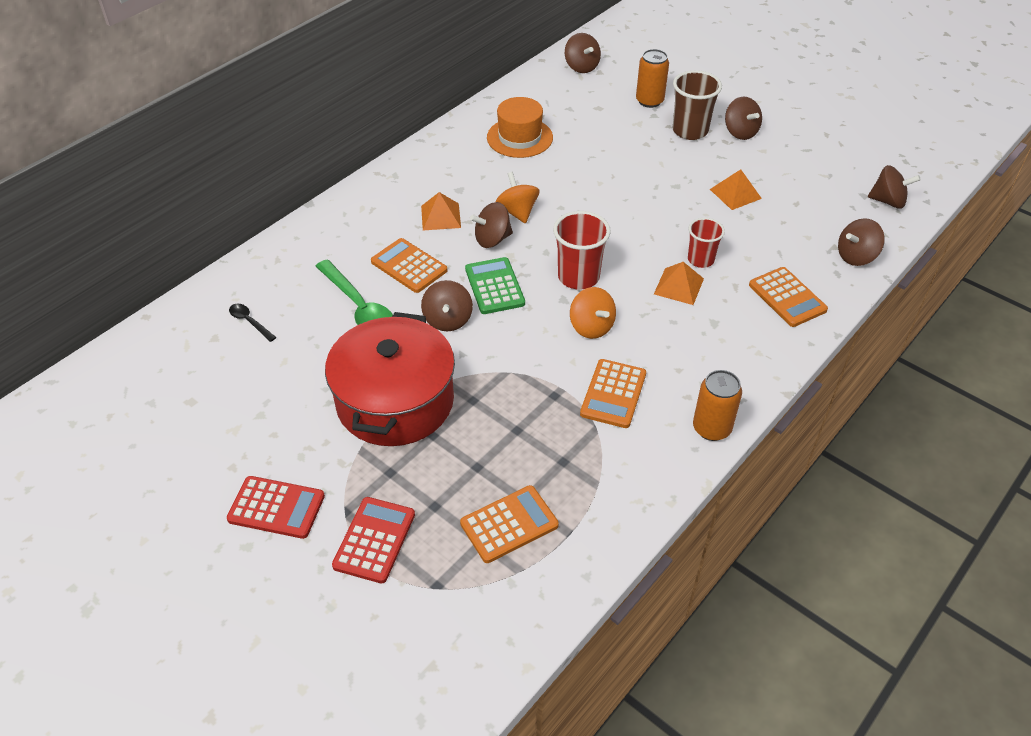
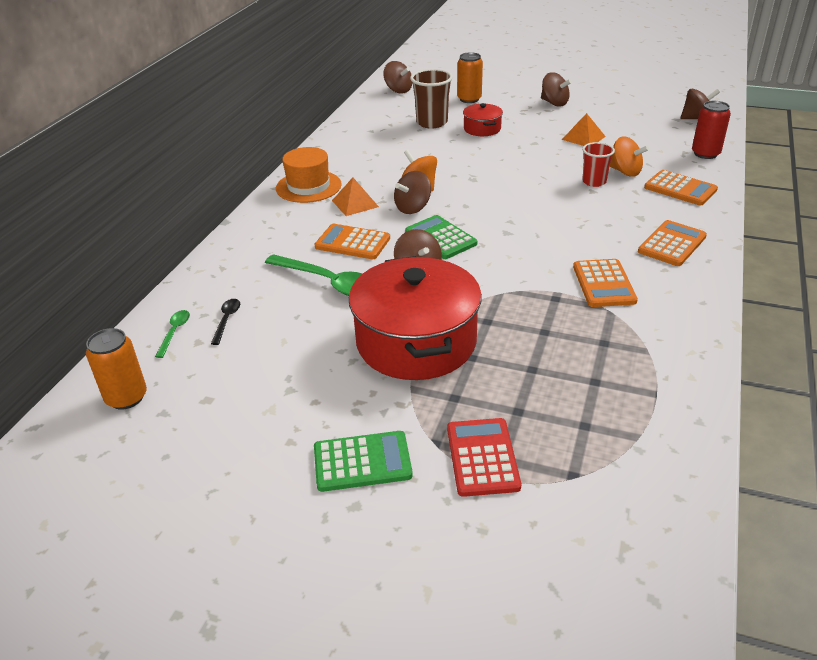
camera: 20 degrees left, 10 degrees down
red calculator [227,476,325,539] -> green calculator [314,431,413,492]
black spoon [229,304,276,342] -> black spoon turned 75 degrees clockwise [211,299,240,345]
orange calculator [460,485,559,563] -> orange calculator moved to [638,220,707,266]
orange hat [487,97,553,158] -> orange hat moved to [276,147,342,203]
red cup [553,211,611,289] -> none
orange spinning top [570,287,616,339] -> orange spinning top moved to [609,136,649,177]
orange pyramid [654,262,704,305] -> none
brown cup [673,70,722,140] -> brown cup moved to [410,69,453,128]
orange can [693,370,742,441] -> orange can moved to [86,328,147,410]
brown spinning top [838,218,885,266] -> red can [692,101,731,159]
none -> green spoon [155,310,190,358]
none -> red pot [463,103,503,136]

